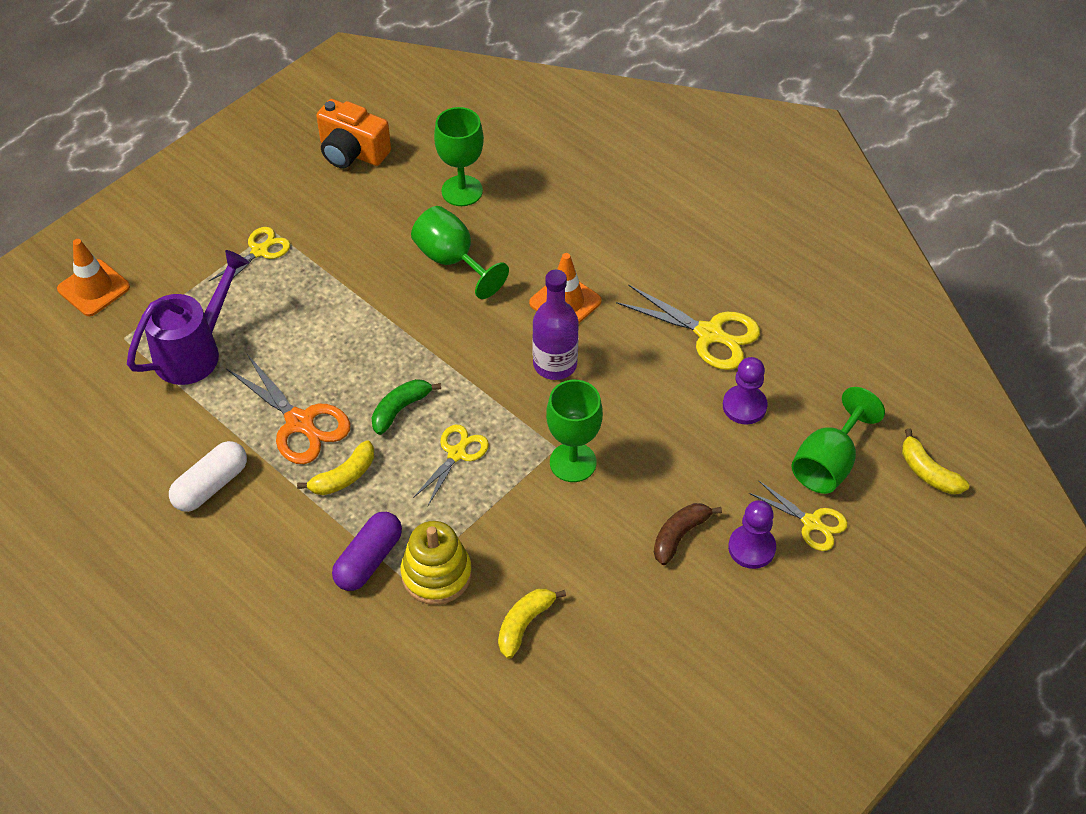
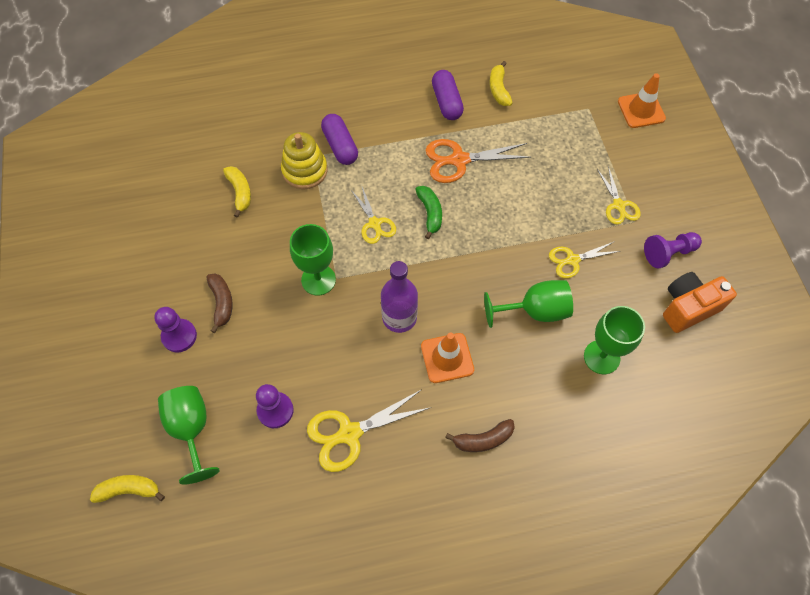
camera: 125 degrees right, 10 degrees up
purple watering can [127,250,249,385] -> none
white capsule [169,441,247,512] -> purple capsule [432,70,464,120]
yellow banana [297,440,374,495] -> yellow banana moved to [490,61,512,106]
yellow scissors [749,480,848,551] -> yellow scissors moved to [549,241,620,278]
none -> brown banana [445,419,515,452]
none -> purple pawn [644,232,702,268]

